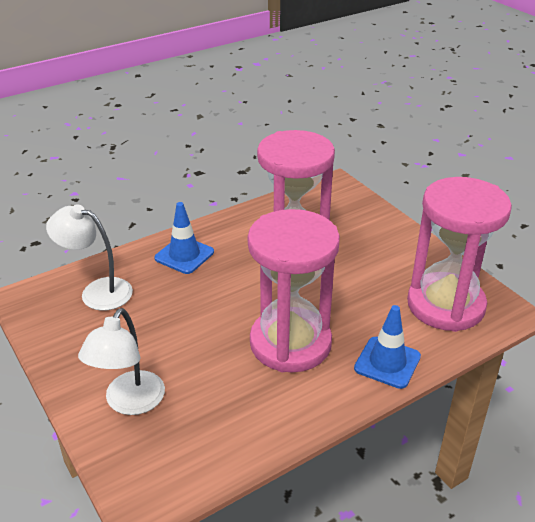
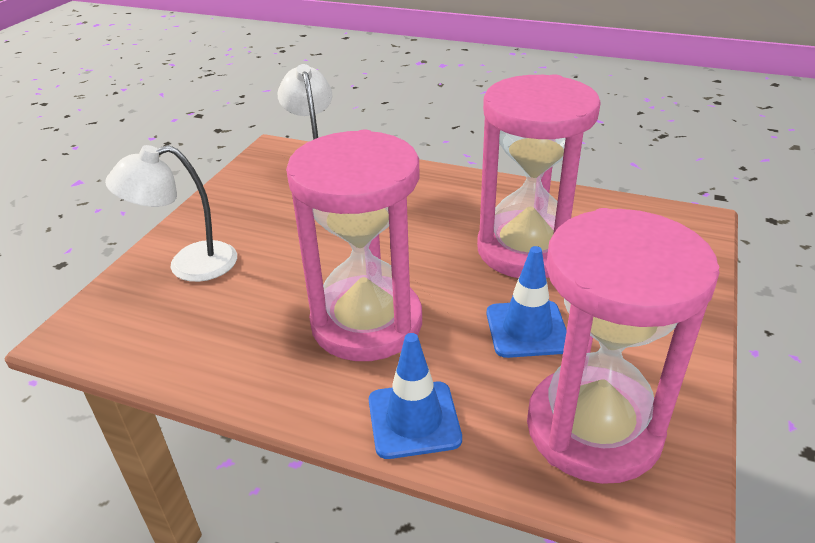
camera: 55 degrees right, 0 degrees up
blue traffic cone [154,202,214,274] -> blue traffic cone moved to [486,246,567,358]

